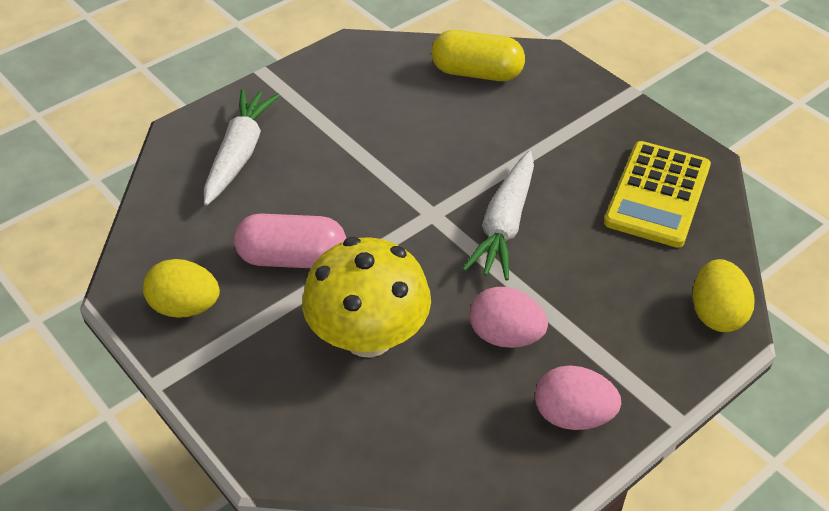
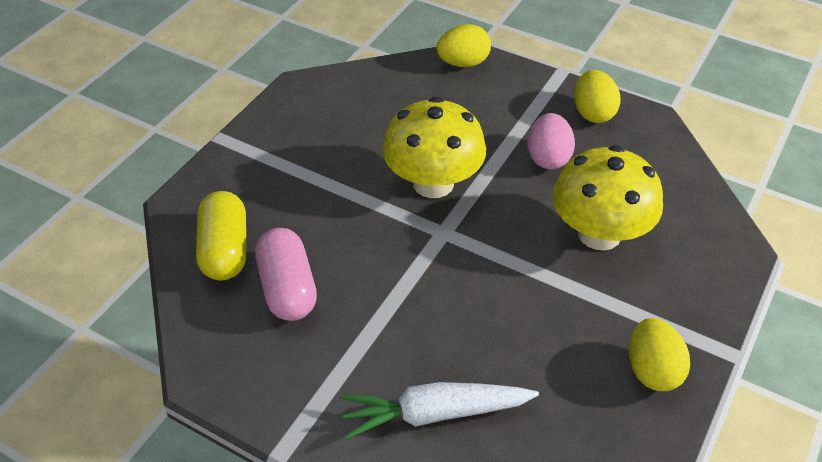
camera: 110 degrees left, 0 degrees up
pink capsule [234,214,346,268] -> pink capsule moved to [255,228,317,321]
white carrot [463,151,534,281] -> yellow mushroom [382,97,486,198]
pink egg [535,365,621,430] -> yellow egg [574,70,621,123]
yellow calculator [604,141,711,248] -> none

